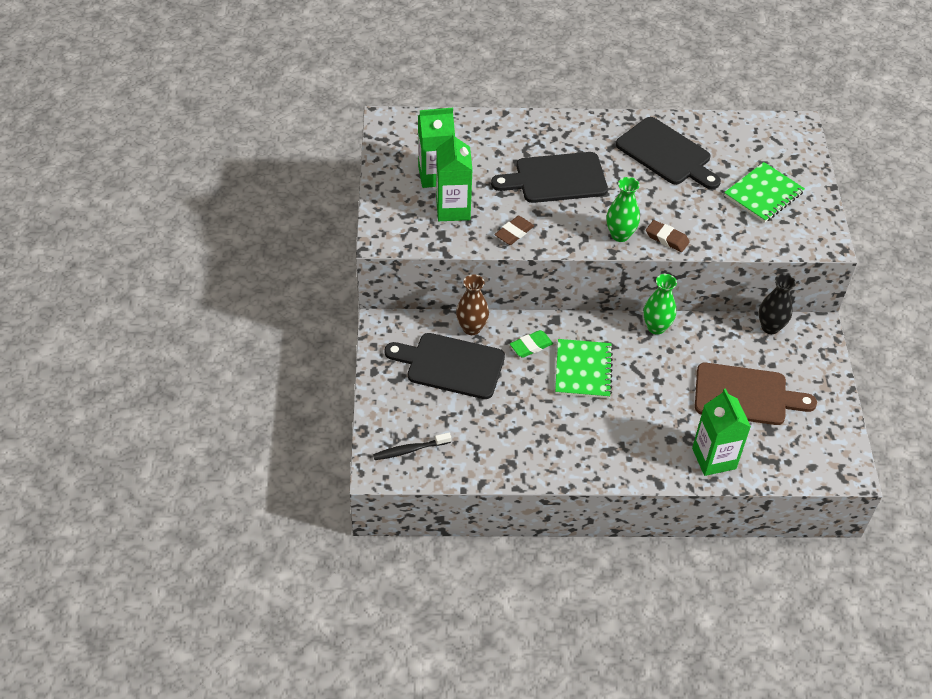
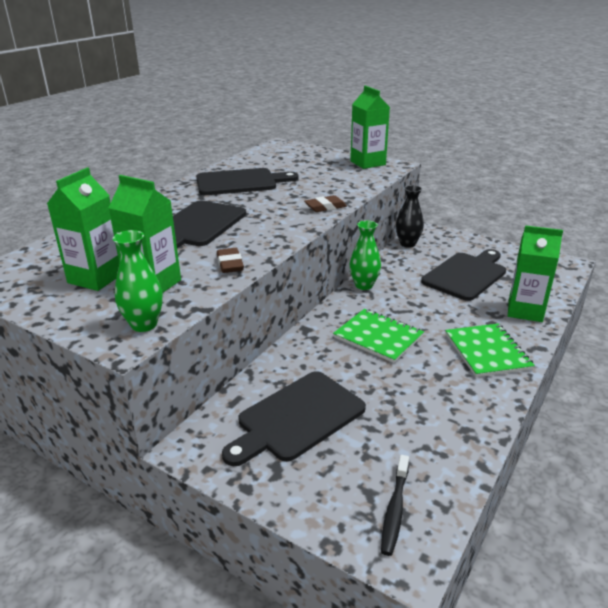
camera: 55 degrees left, 20 degrees down
brown vase [456,274,489,335] -> none
green eraser [510,330,553,358] -> none
green vase [606,177,640,242] -> green vase moved to [113,230,163,332]
brown cutting board [695,363,817,425] -> black cutting board [421,249,506,301]
green notebook [724,162,805,223] -> green notebook moved to [445,323,535,377]
none -> green carton [350,86,390,169]

